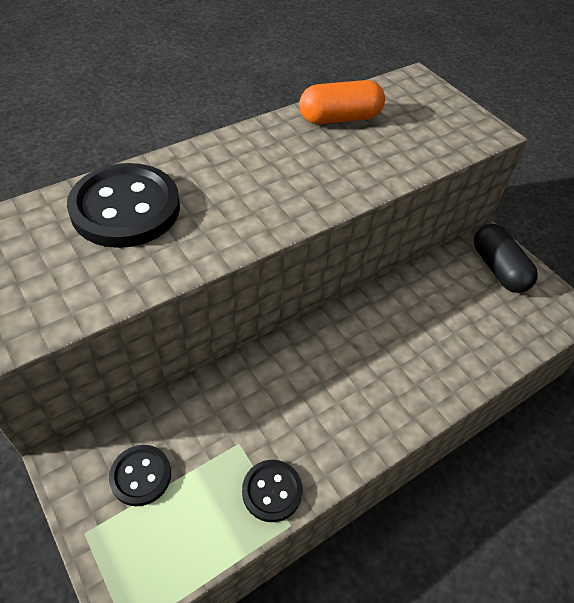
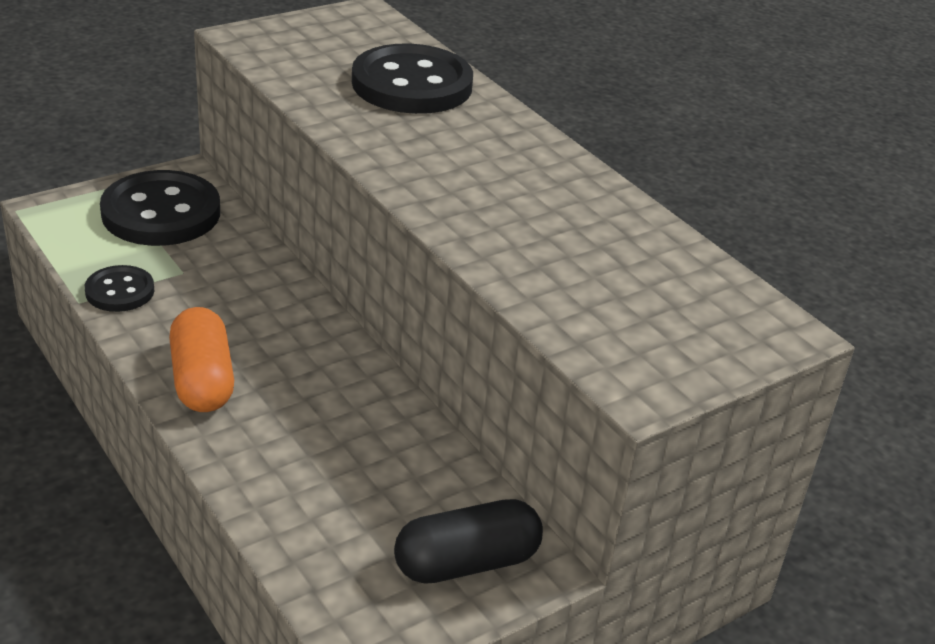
camera: 90 degrees right, 15 degrees down
black button [109,445,171,506] -> black button [100,170,220,246], size x1.89
orange capsule [299,80,385,124] -> orange capsule moved to [169,307,234,412]

